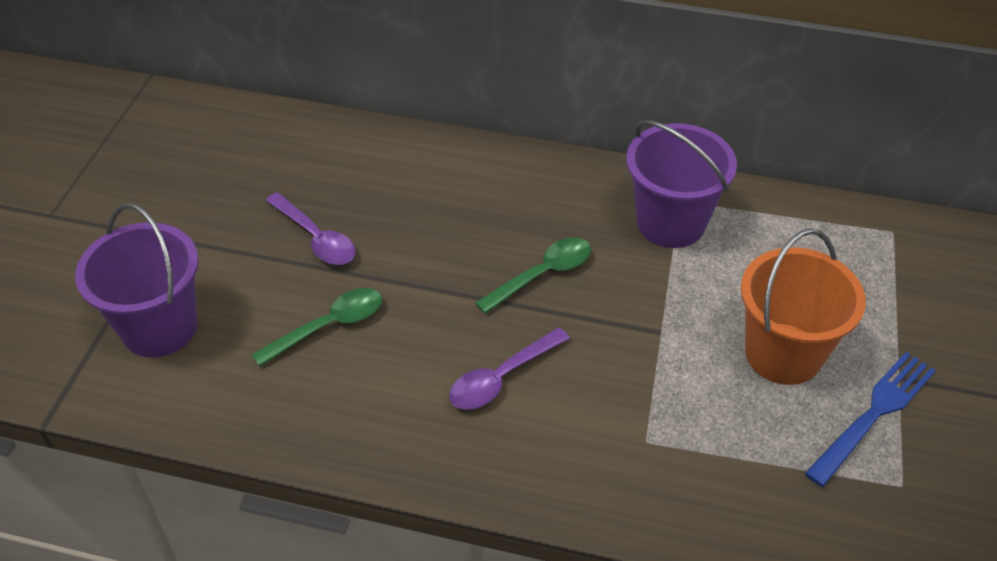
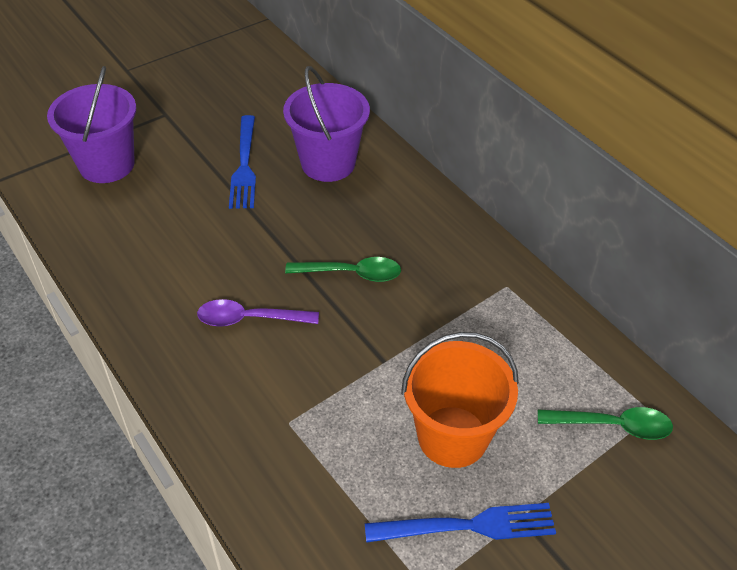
camera: 40 degrees right, 0 degrees up
green spoon [251,288,382,367] -> green spoon moved to [538,407,673,440]
purple spoon [266,192,356,265] -> blue fork [229,115,256,209]
purple bucket [627,120,737,248] -> purple bucket moved to [283,66,370,182]

